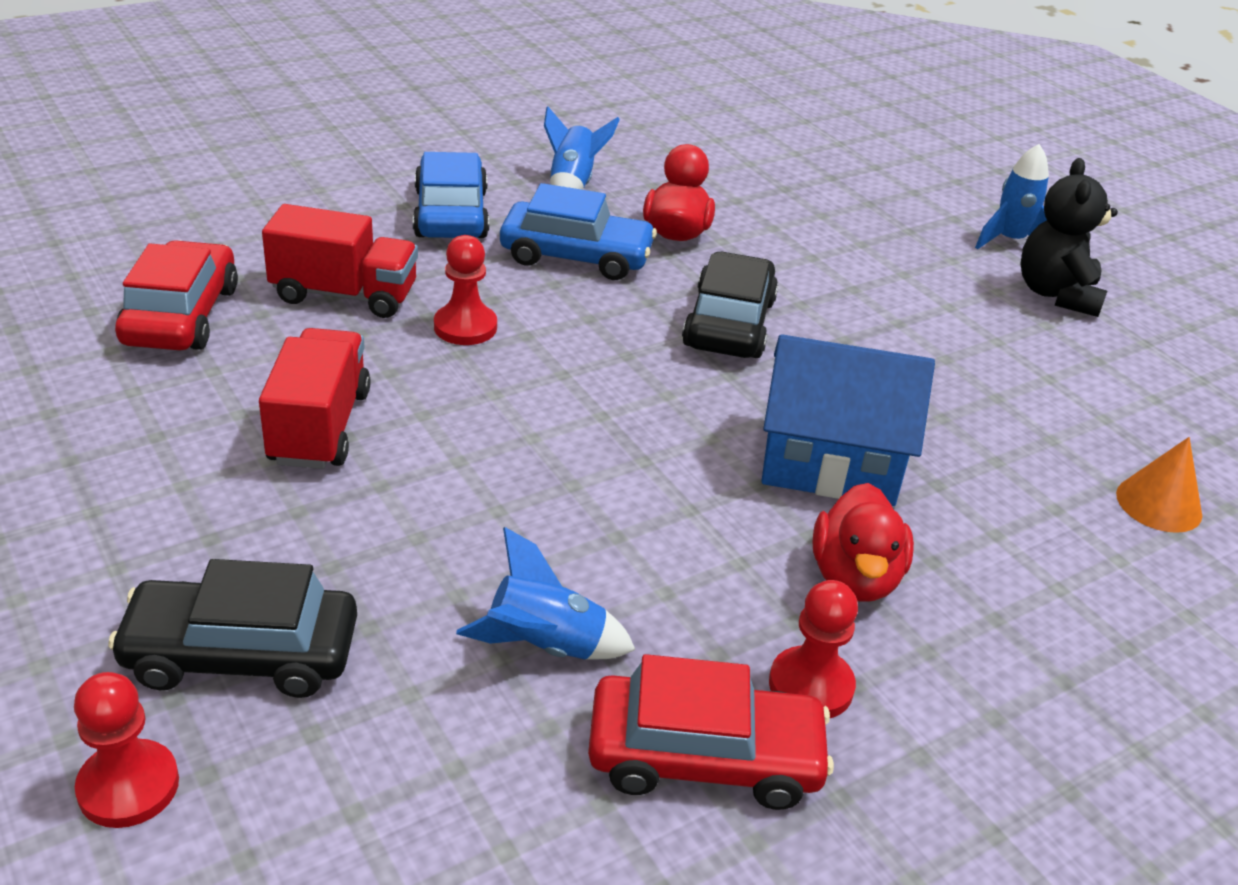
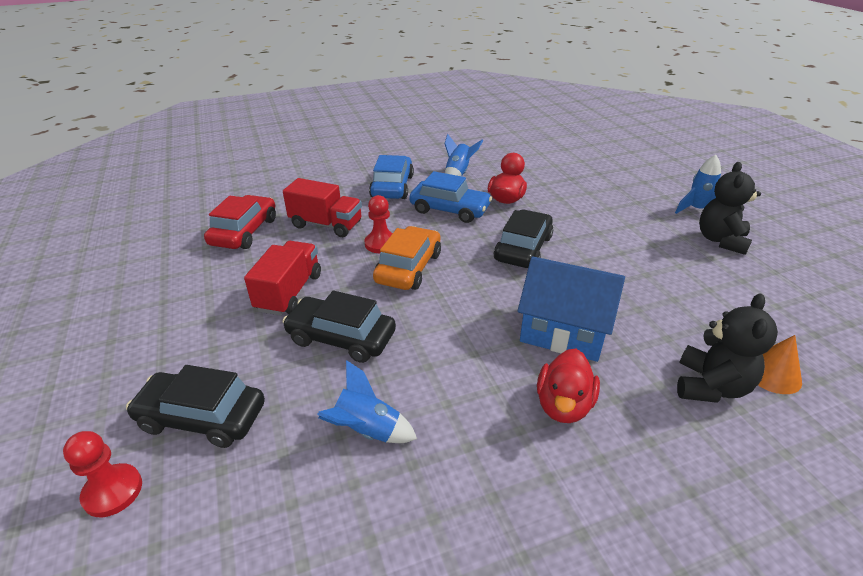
camera: 15 degrees right, 0 degrees up
red car [588,654,834,810] -> none
red pawn [769,580,858,718] -> none
none -> black car [282,291,396,363]
none -> orange car [373,226,441,290]
none -> black teddy bear [677,293,778,403]

